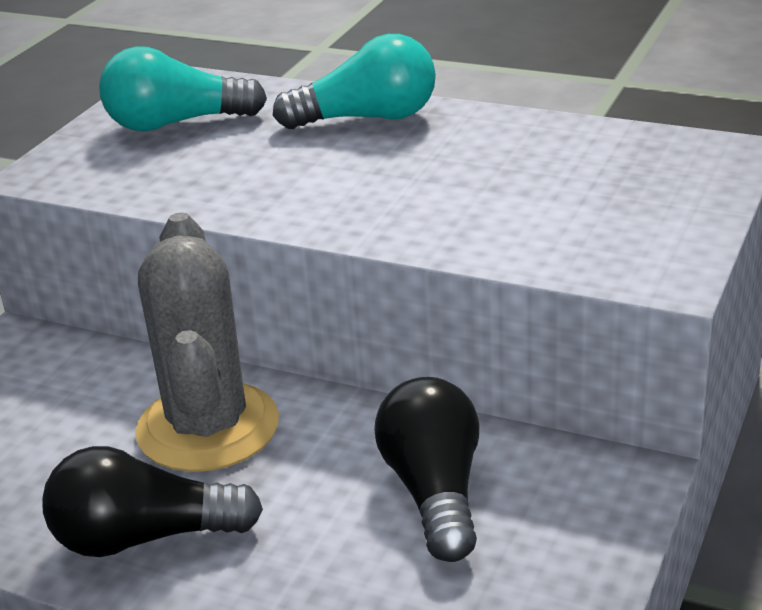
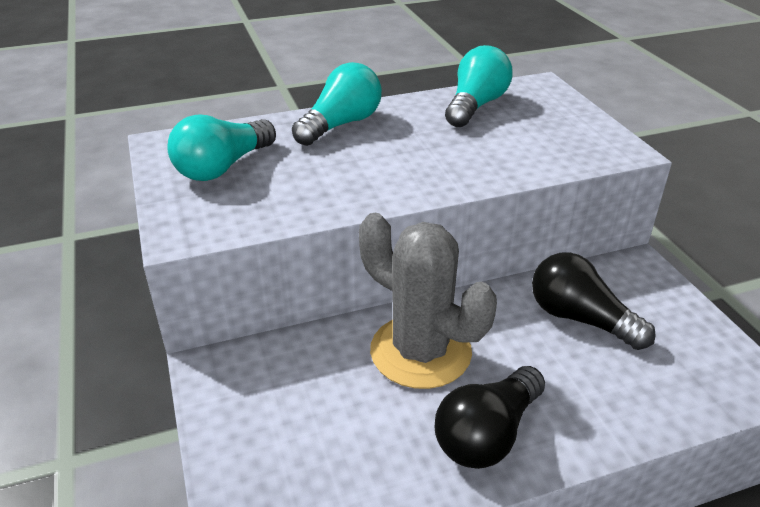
camera: 45 degrees left, 5 degrees up
none -> turquoise light bulb [445,45,513,127]

